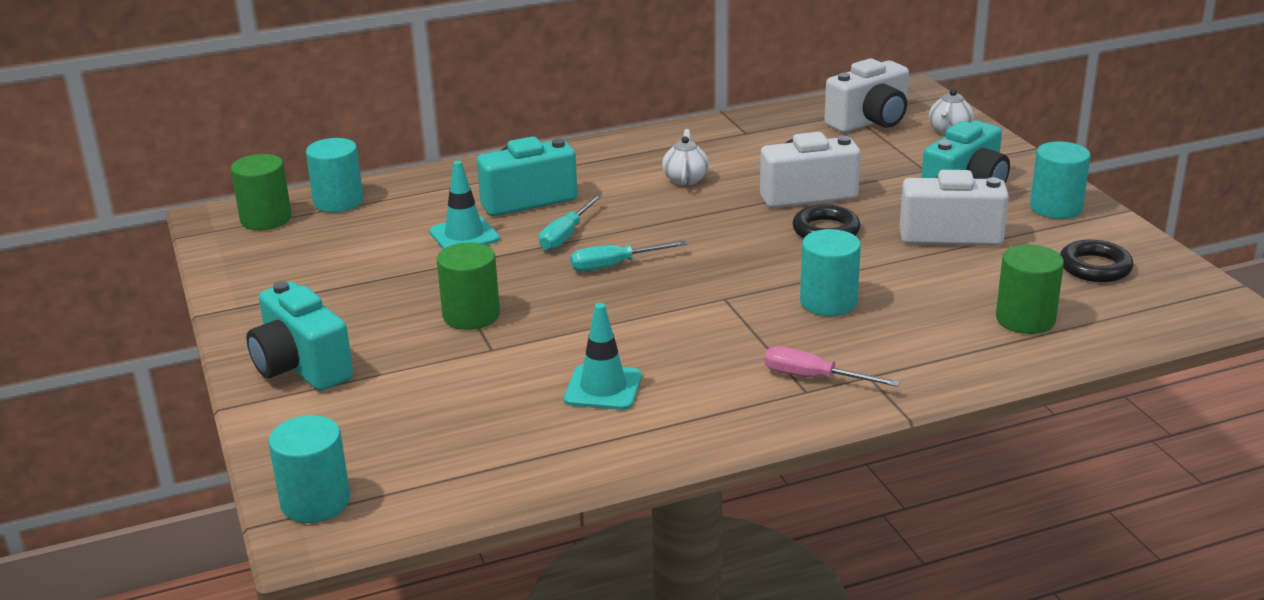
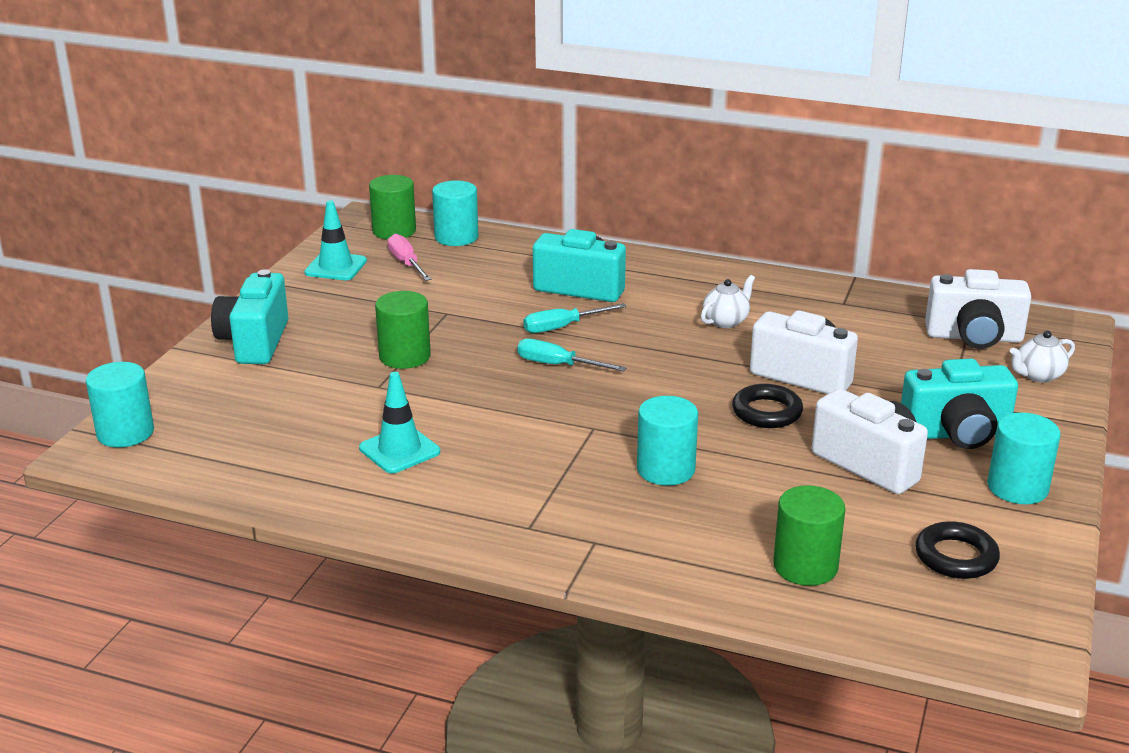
camera: 40 degrees right, 0 degrees up
turquoise traffic cone [429,161,500,249] -> turquoise traffic cone moved to [304,200,367,280]
pink screwdriver [765,347,900,387] -> pink screwdriver moved to [388,234,431,281]

